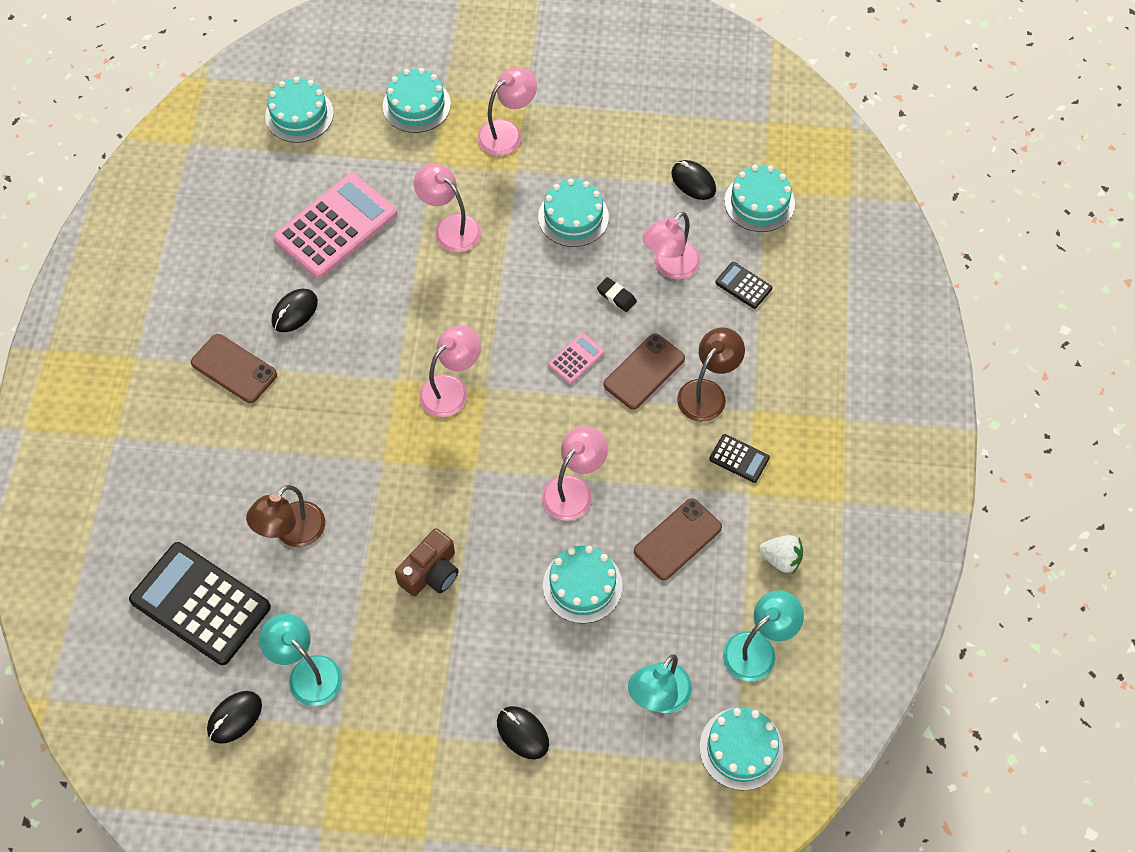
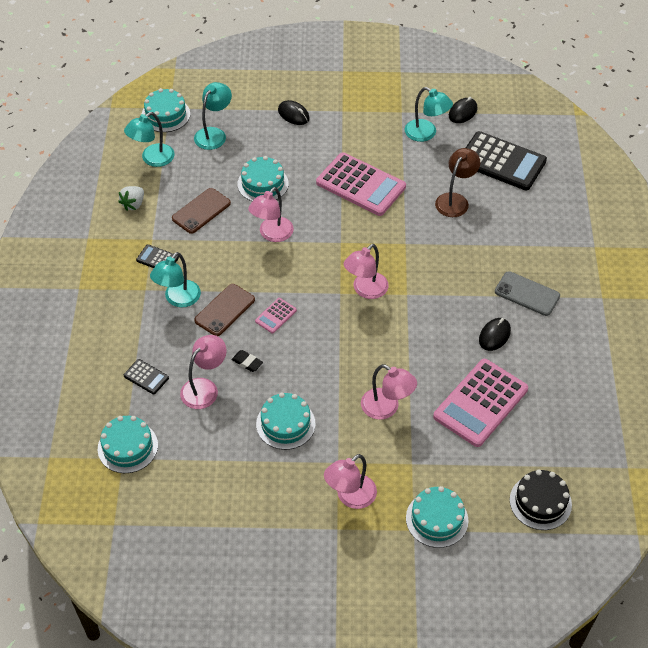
camera: 175 degrees right, 10 degrees down
brown phone [191,334,277,403] -> grey phone [495,271,560,316]
turquoise cake [265,77,334,143] -> black cake [510,469,572,530]
brown camera [395,528,459,596] -> pink calculator [316,153,406,216]
black mouse [671,160,716,200] -> none
brown lamp [677,328,745,422] -> turquoise lamp [150,252,201,307]
white strawberry [759,535,803,573] -> white strawberry turned 75 degrees counterclockwise [118,186,144,211]

